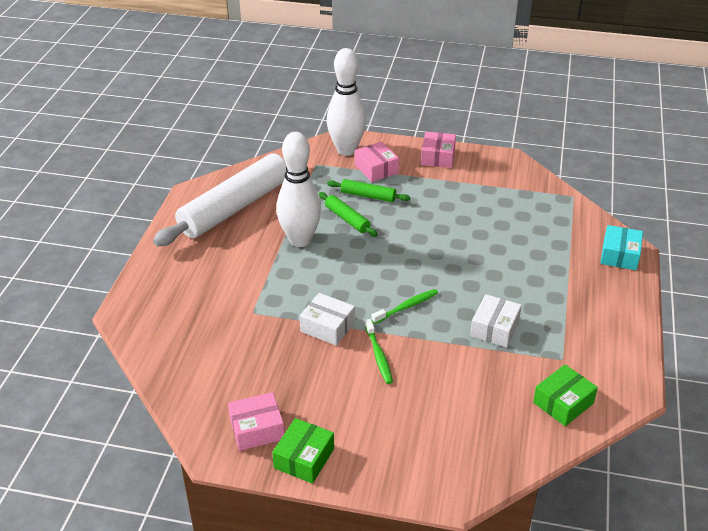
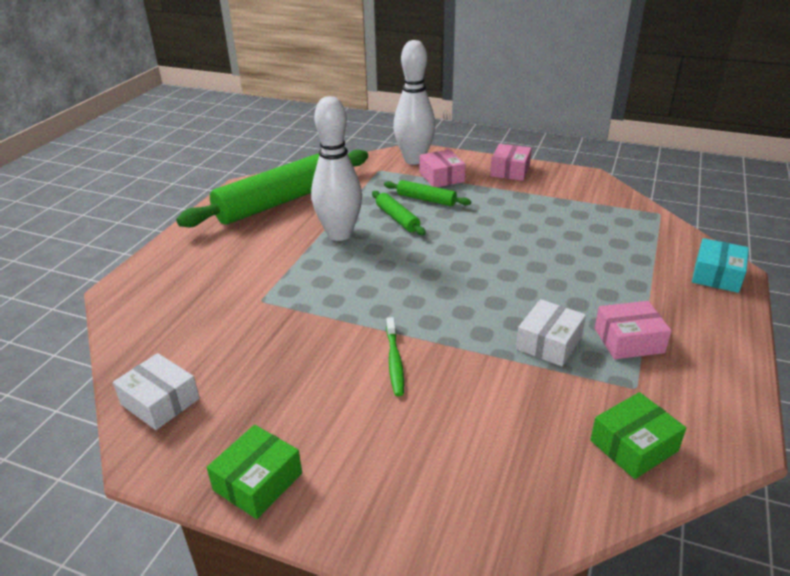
camera: 10 degrees right, 5 degrees down
white rolling pin [153,154,287,246] -> green rolling pin [176,149,368,227]
pink box [228,392,284,451] -> pink box moved to [595,301,672,359]
white box [300,293,355,346] -> white box moved to [113,353,200,430]
green toothbrush [371,289,438,324] -> none

